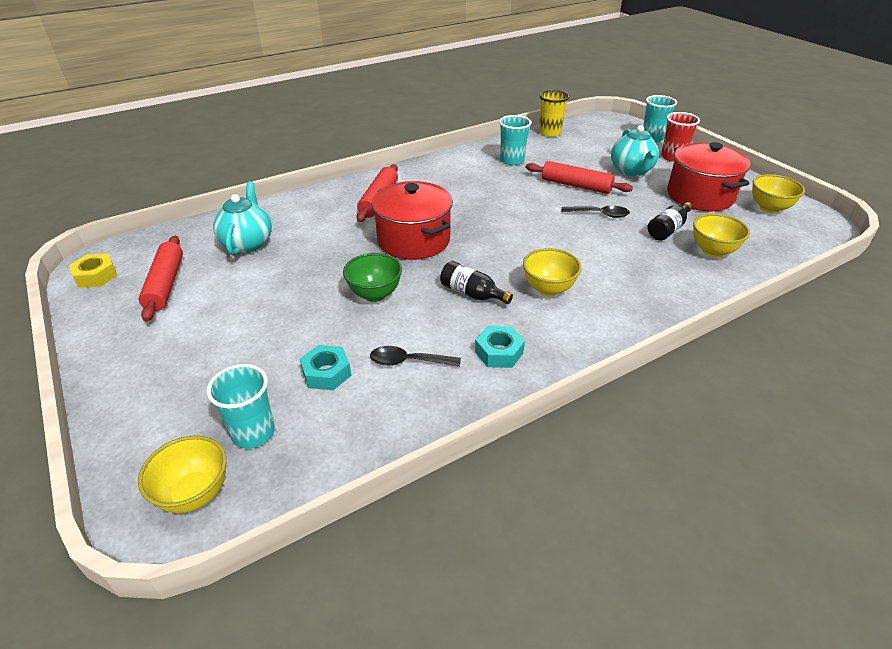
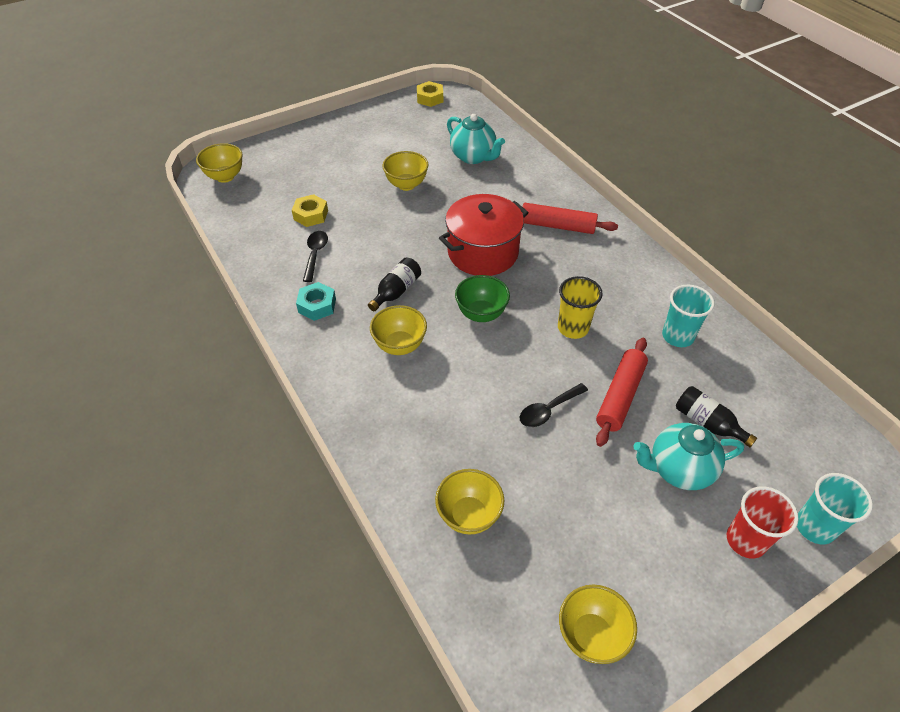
camera: 90 degrees right, 10 degrees up
red rolling pin [139,236,183,321] -> none
turquoise cup [207,364,275,449] -> none
turquoise teapot [213,182,272,255] -> turquoise teapot turned 45 degrees clockwise [447,114,505,164]
turquoise nut [300,345,351,390] -> yellow nut [292,194,328,227]
green bowl [343,253,402,302] -> green bowl moved to [455,275,510,322]
yellow cup [539,90,569,137] -> yellow cup moved to [558,276,603,339]
black spoon [561,206,630,218] -> black spoon turned 45 degrees clockwise [520,383,588,427]
black bottle [648,202,692,240] -> black bottle moved to [676,386,757,447]
red pot [667,142,750,211] -> none
none -> yellow bowl [382,151,428,191]

